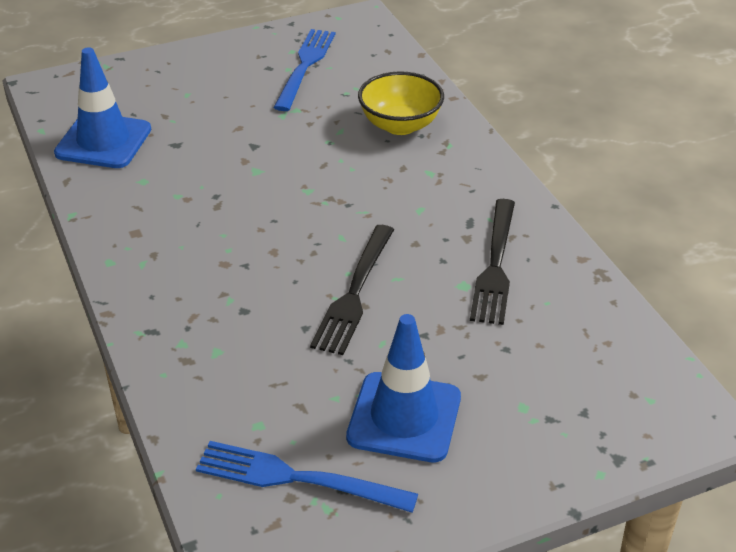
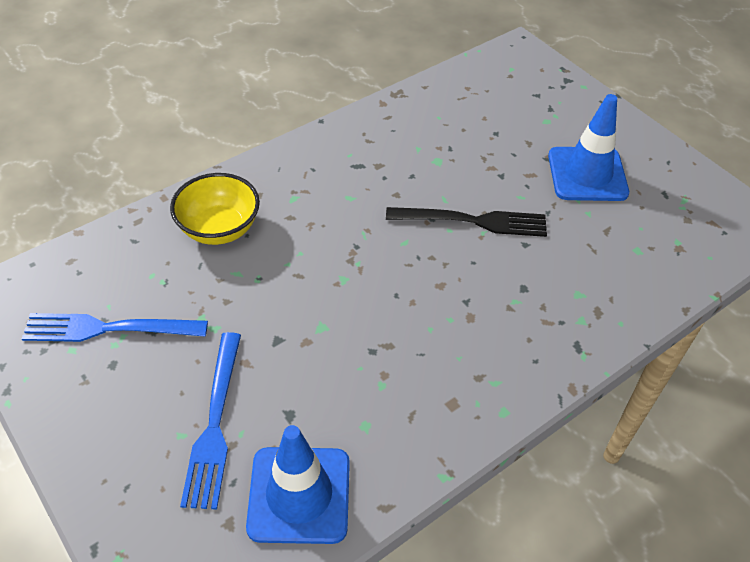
camera: 105 degrees left, 10 degrees up
blue fork [196,441,418,513] -> blue fork moved to [180,332,241,510]
black fork [470,199,515,325] -> none

